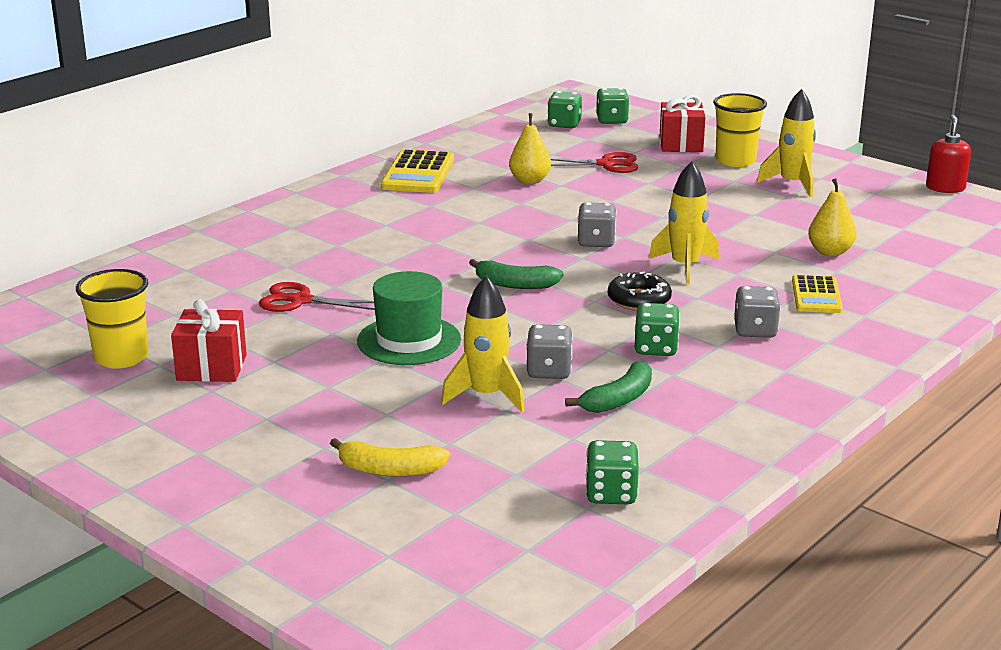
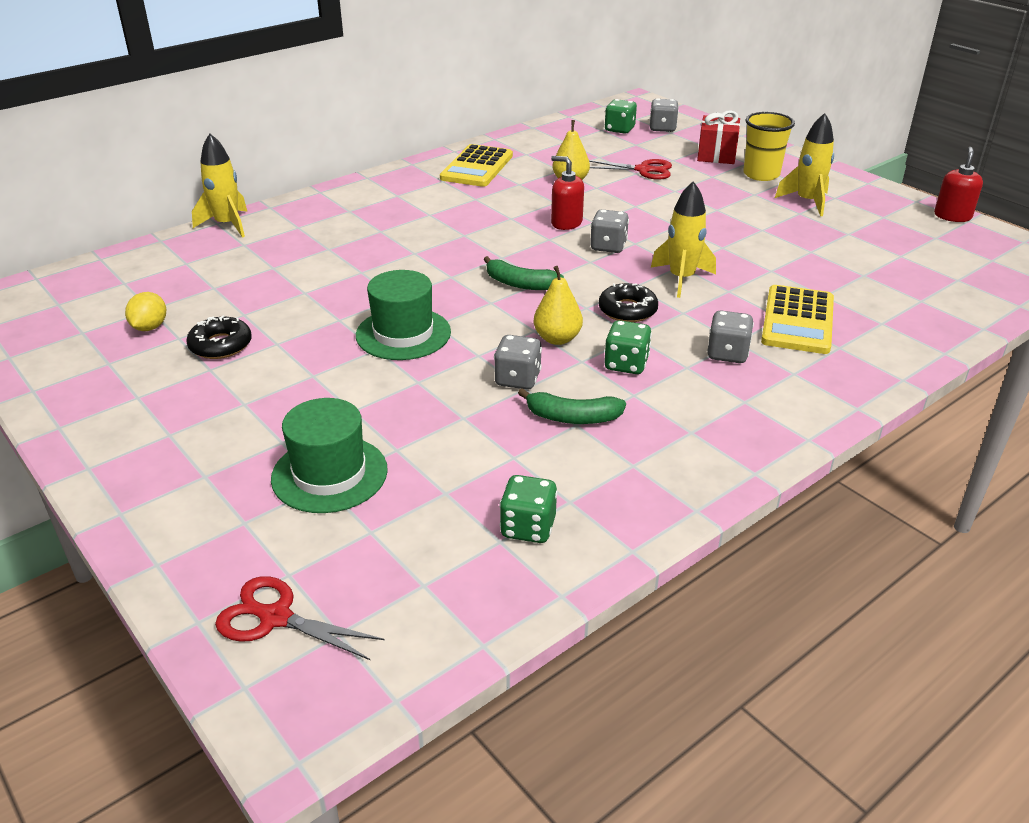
camera: 10 degrees right, 10 degrees up
yellow cup [76,269,149,369] -> yellow lemon [125,292,166,331]
red gift [171,299,247,382] -> black donut [186,315,252,359]
red scissors [259,282,375,312] -> red scissors moved to [215,576,385,660]
yellow banana [330,438,450,477] -> green hat [271,398,388,513]
yellow rocket [441,276,525,412] -> yellow rocket moved to [192,134,248,238]
green banana [565,361,652,413] -> green banana turned 45 degrees clockwise [518,388,626,424]
green dice [596,88,630,124] -> grey dice [650,98,679,132]
yellow calculator [792,275,843,313] -> yellow calculator [761,285,834,354], size x1.54
yellow pear [808,178,857,256] -> yellow pear moved to [534,266,583,345]
none -> red soap dispenser [551,156,584,230]

